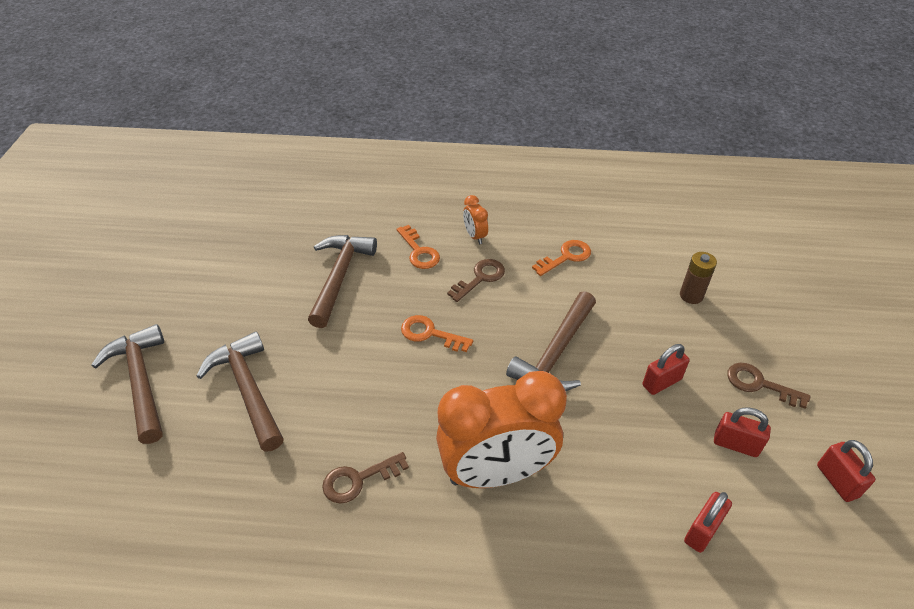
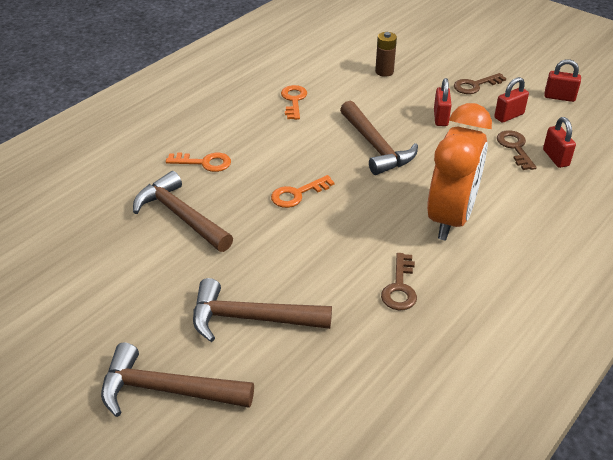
camera: 55 degrees left, 5 degrees down
brown key [447,259,505,302] -> brown key moved to [497,130,537,170]
orange clock [463,195,488,244] -> none

